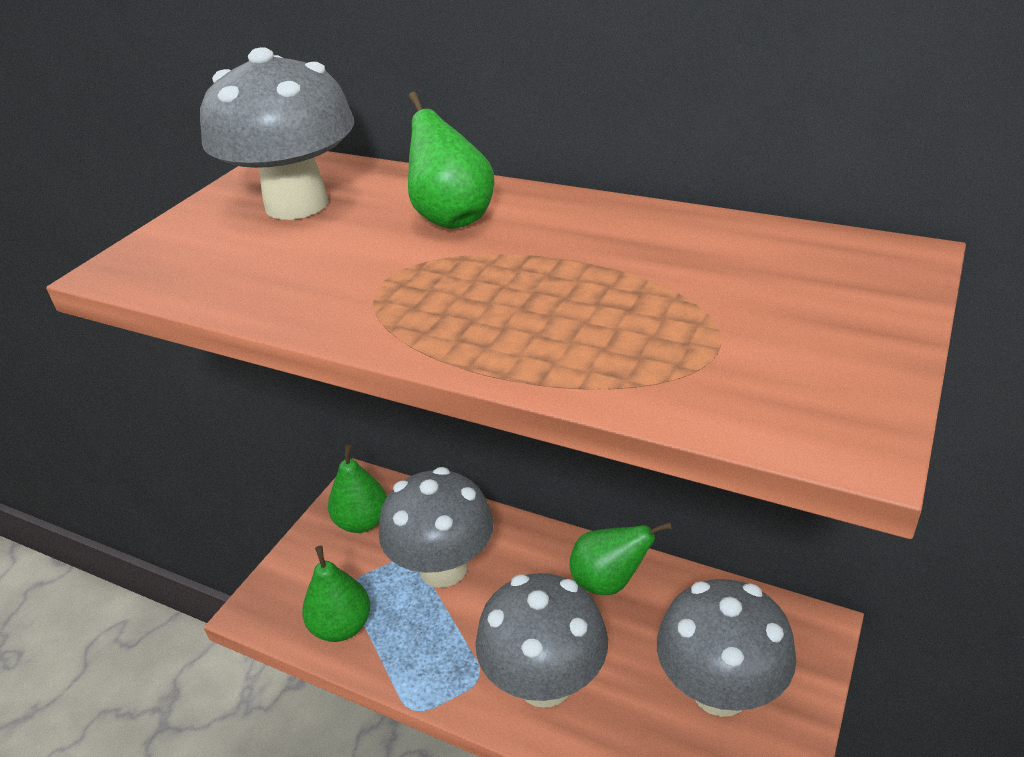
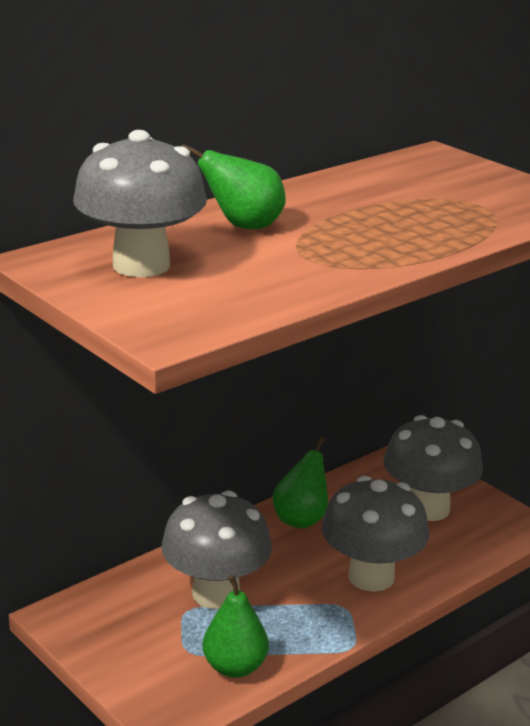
camera: 70 degrees left, 10 degrees down
green pear [328,444,387,533] -> none

